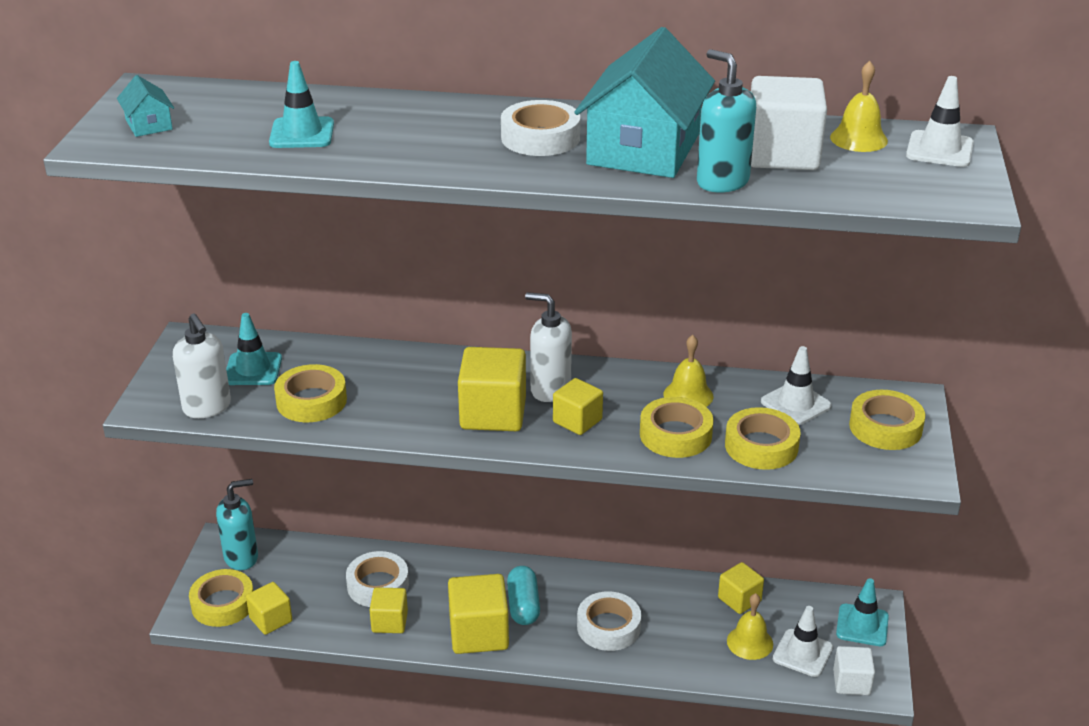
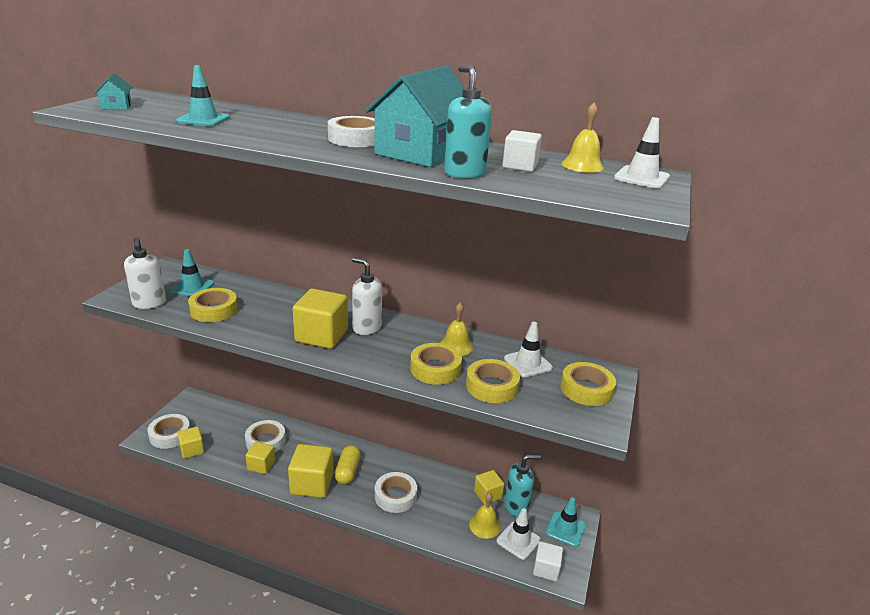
camera: 10 degrees right, 5 degrees down
yellow tape [189,569,253,627] -> white tape [147,414,190,449]
turquoise soap dispenser [216,479,258,570] -> turquoise soap dispenser moved to [504,455,541,517]
turquoise capsule [507,566,540,625] -> yellow capsule [334,445,361,484]
yellow cube [553,378,603,435] -> none
white cube [751,76,827,170] -> white cube [502,130,542,172], size x0.60

